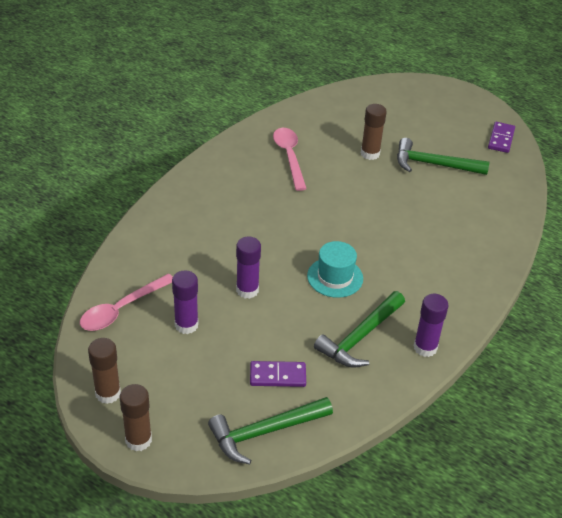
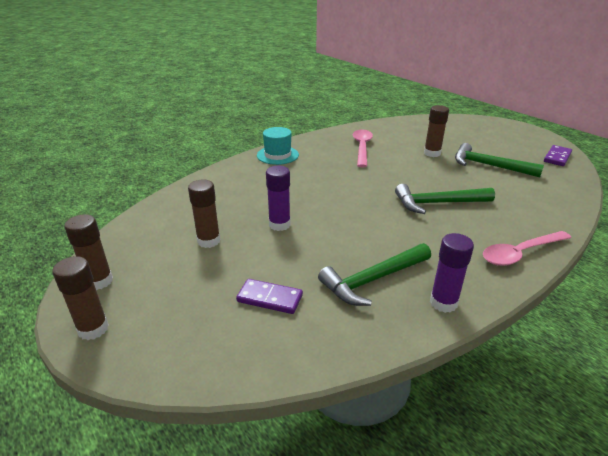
camera: 20 degrees right, 10 degrees down
pink spoon [80,274,173,331] -> pink spoon moved to [483,231,571,266]
purple glue stick [172,270,198,334] -> brown glue stick [188,180,220,248]
green hammer [208,397,333,464] -> green hammer moved to [395,184,495,214]
turquoise hat [307,241,363,298] -> turquoise hat moved to [257,127,299,165]

